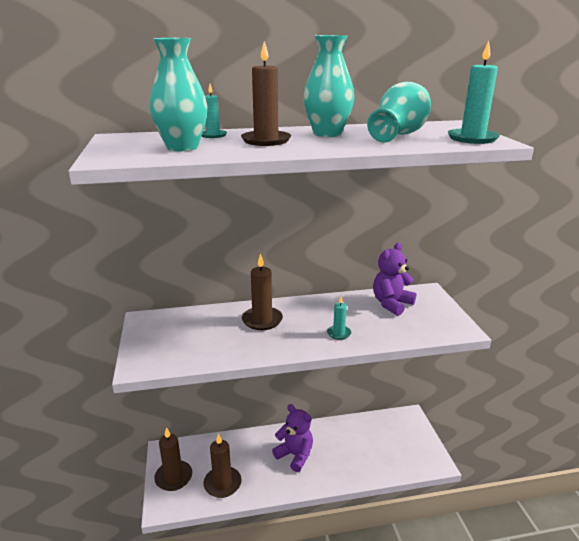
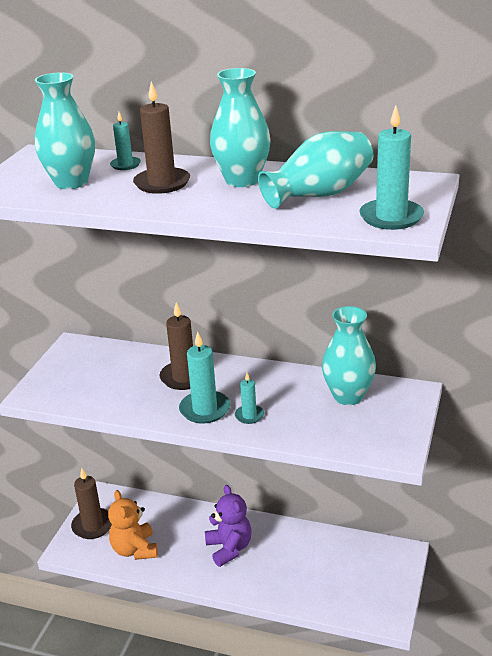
camera: 30 degrees right, 5 degrees up
brown candle [204,433,242,498] -> orange teddy bear [108,490,158,560]
purple teddy bear [373,243,416,316] -> turquoise vase [322,306,376,405]
none -> turquoise candle [179,332,230,424]

